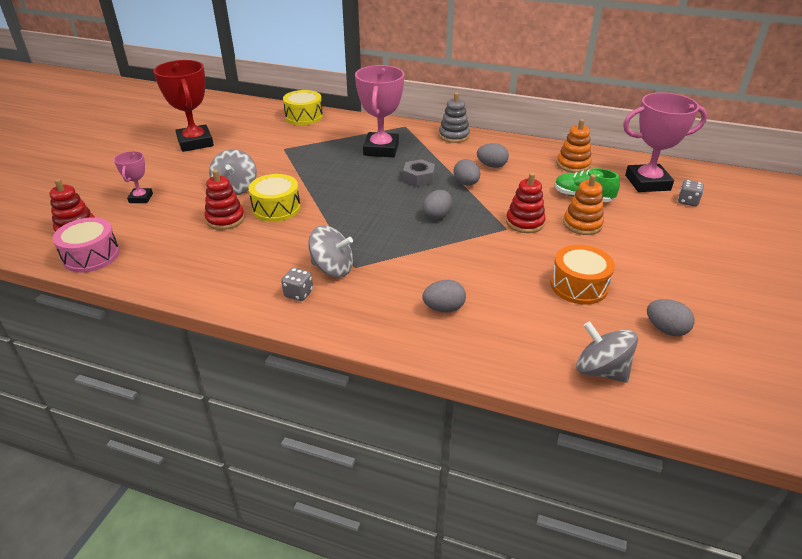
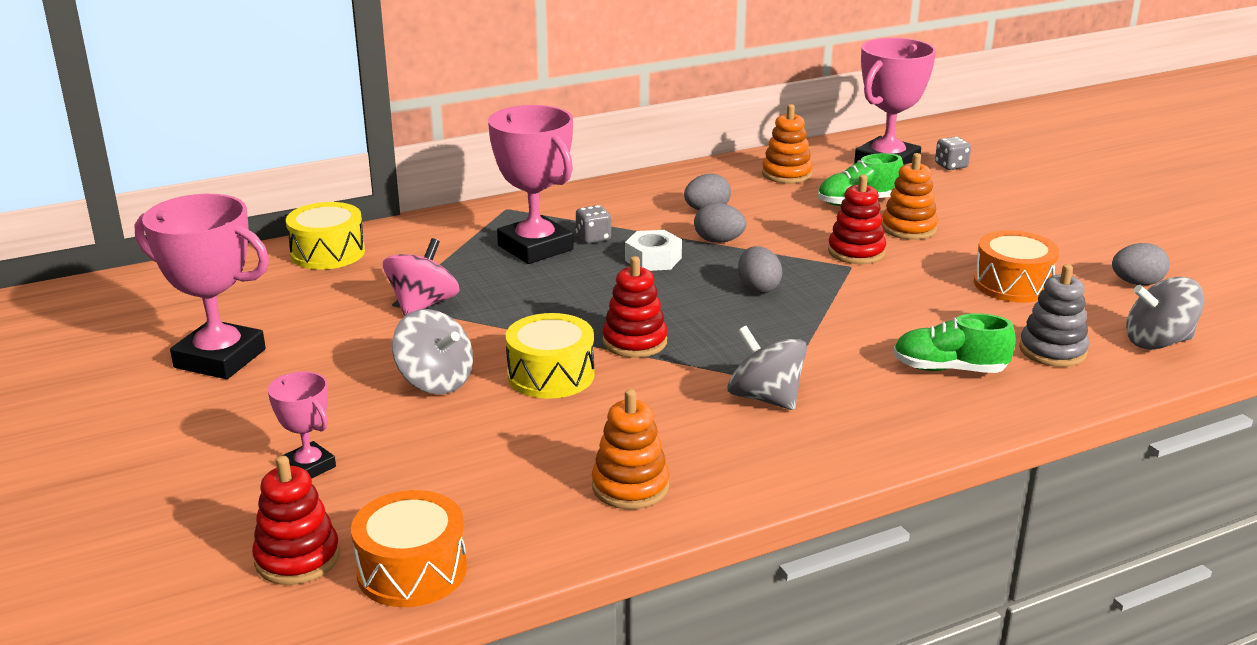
camera: 45 degrees left, 10 degrees down
pink drum [53,217,120,273] -> orange drum [351,490,467,607]
red trophy [153,60,214,152] -> pink trophy [135,194,269,379]
red stacking toy [205,170,245,230] -> red stacking toy moved to [603,256,667,358]
grey dice [281,268,313,301] -> grey dice moved to [576,205,611,244]
grey spinning top [308,225,353,277] -> grey spinning top turned 105 degrees counterclockwise [727,326,807,410]
grey nut [403,159,435,187] -> white nut [625,230,682,271]
grey egg [422,280,466,312] -> green shoe [893,313,1016,373]
grey stacking toy [439,92,470,143] -> grey stacking toy moved to [1019,264,1089,367]
none -> pink spinning top [383,238,460,316]
none -> orange stacking toy [592,389,669,509]

